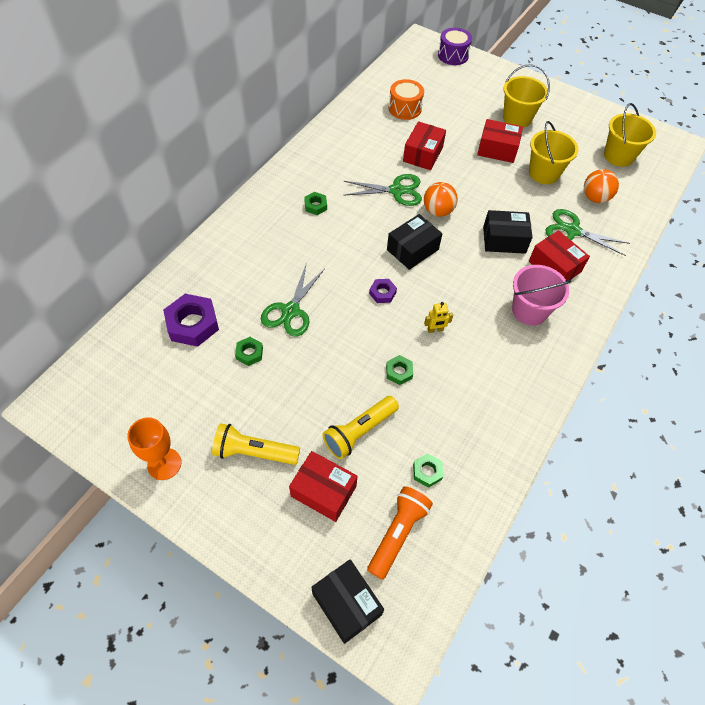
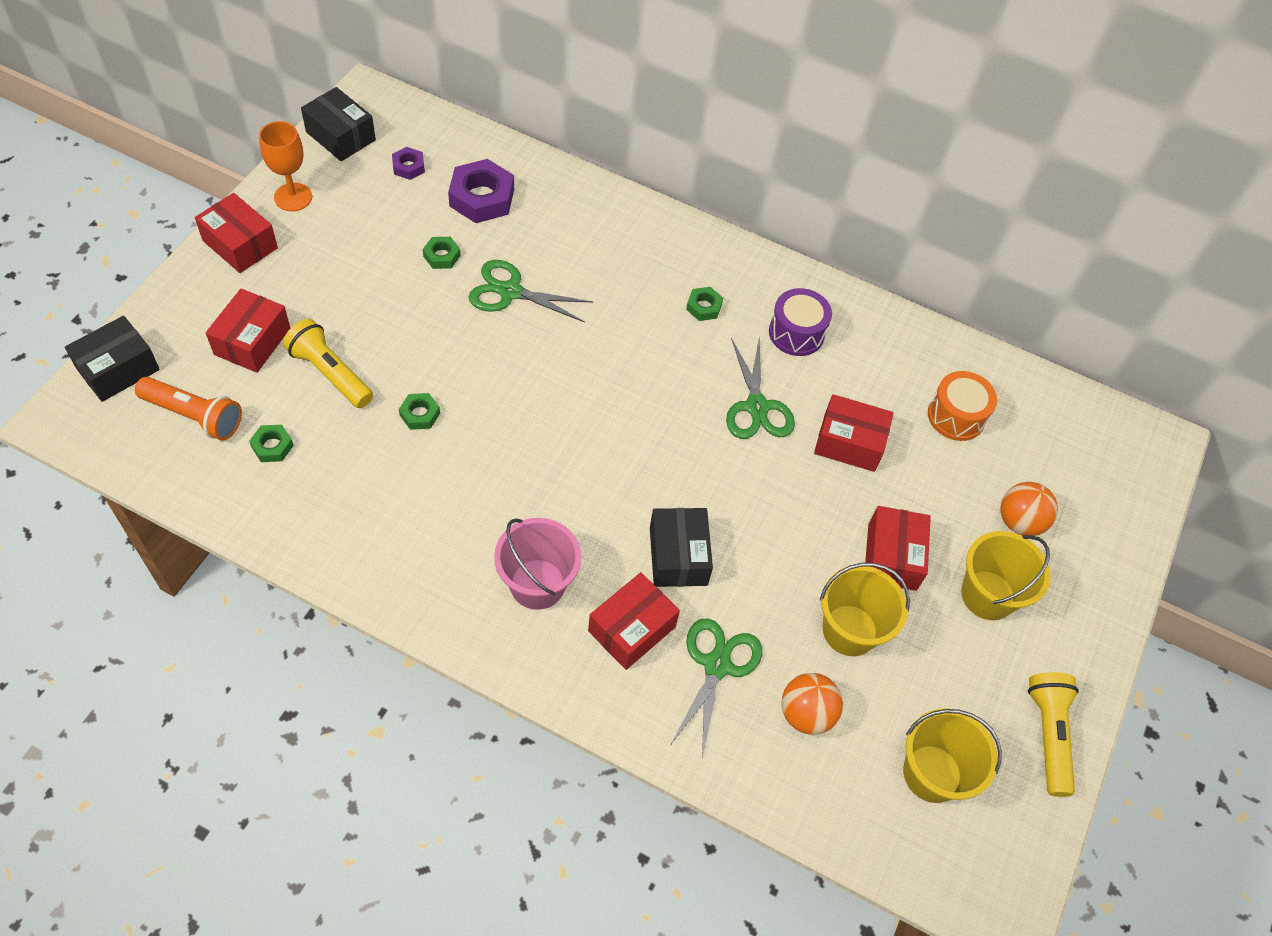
camera: 80 degrees right, 0 degrees up
yellow flashlight [212,423,300,465] -> yellow flashlight moved to [1028,672,1079,797]
purple nut [369,279,397,303] -> purple nut moved to [392,147,425,180]
black box [387,214,442,270] -> black box moved to [301,87,376,161]
orange ball [424,182,458,217] -> orange ball moved to [1000,482,1058,536]
yellow robot [424,302,453,333] -> none
purple drum [438,28,472,65] -> purple drum moved to [769,288,832,356]
none -> red box [195,193,278,273]

